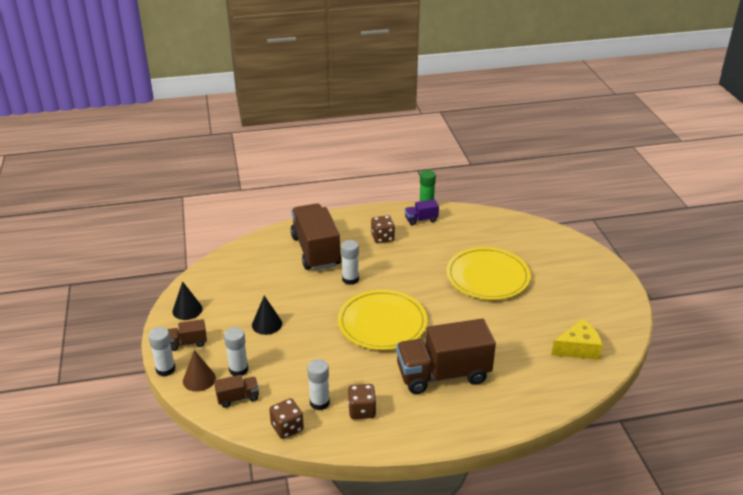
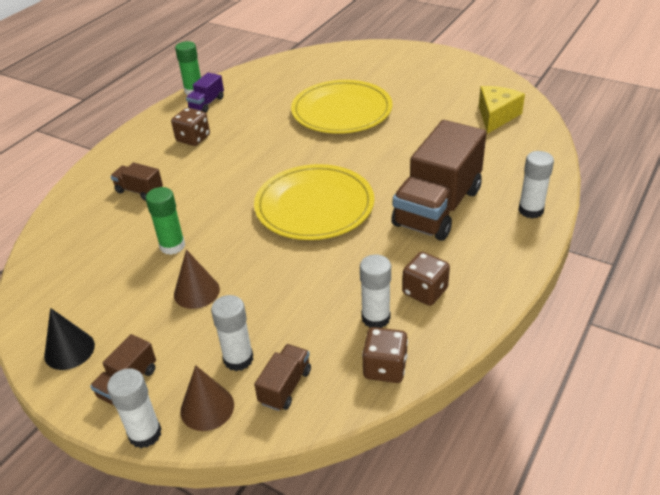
camera: 45 degrees left, 5 degrees up
black cone [252,295,282,335] -> brown cone [174,249,220,309]
brown truck [291,204,341,270] -> brown truck [111,162,163,201], size x0.44
white glue stick [341,240,359,285] -> white glue stick moved to [518,151,554,219]
none -> green glue stick [146,187,185,255]

